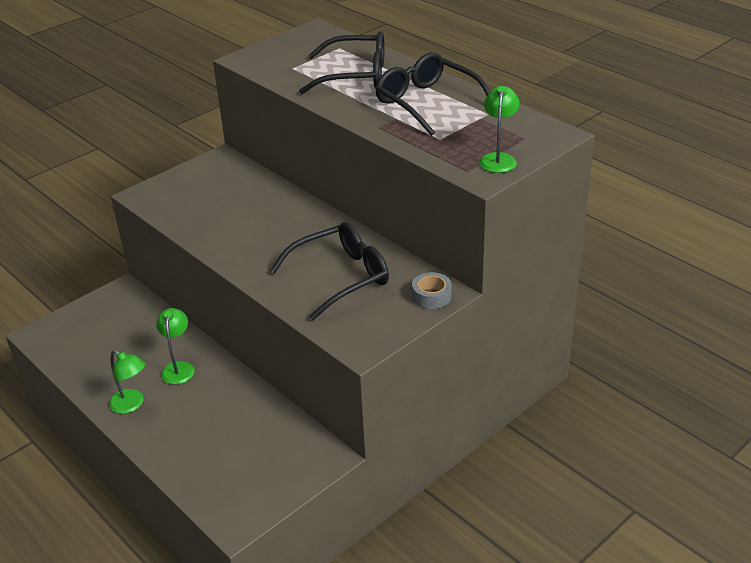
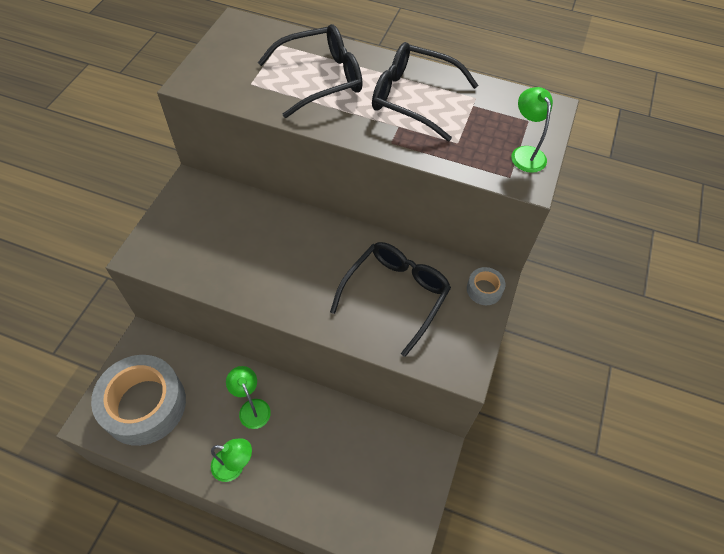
camera: 30 degrees left, 20 degrees up
none -> grey tape [91,355,186,446]

